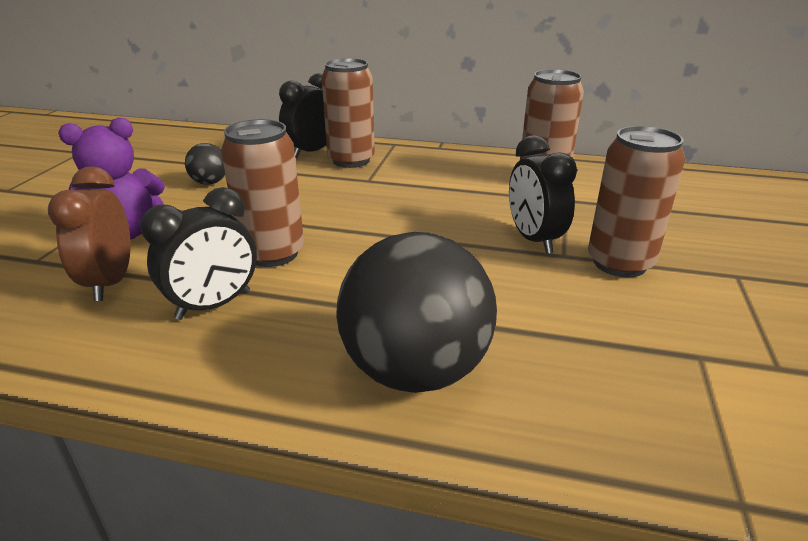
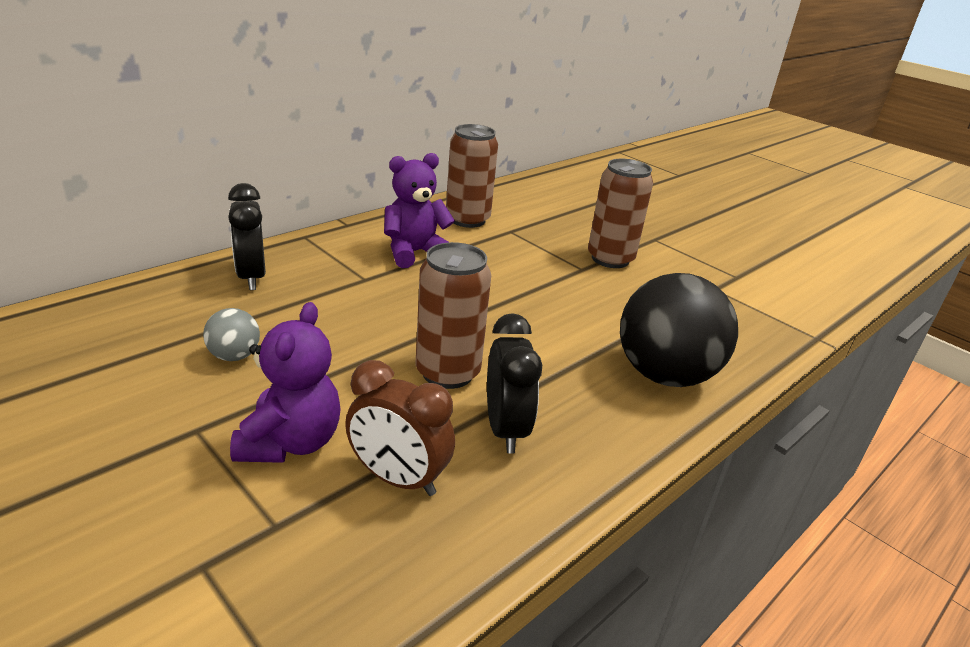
camera: 60 degrees left, 0 degrees up
black ball [185,143,225,185] -> grey ball [203,308,260,361]
brown can [322,58,375,168] -> none
black clock [509,135,577,254] -> none
none -> purple teddy bear [384,153,455,268]

